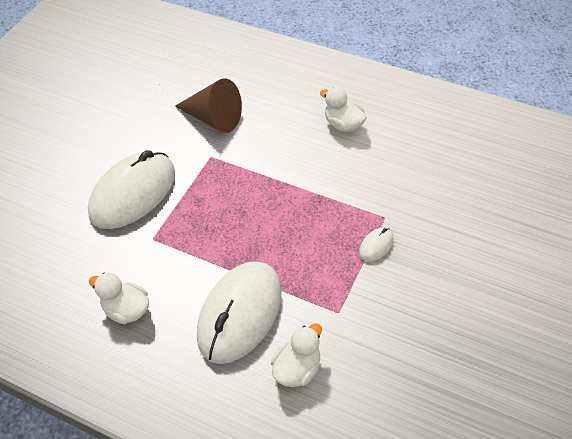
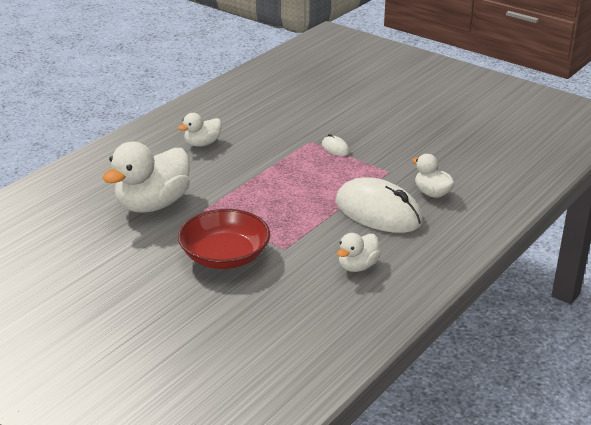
camera: 80 degrees left, 20 degrees down
white mouse [88,150,175,229] -> red bowl [178,209,270,269]
brown cone [175,79,242,133] -> white duck [102,142,190,212]

